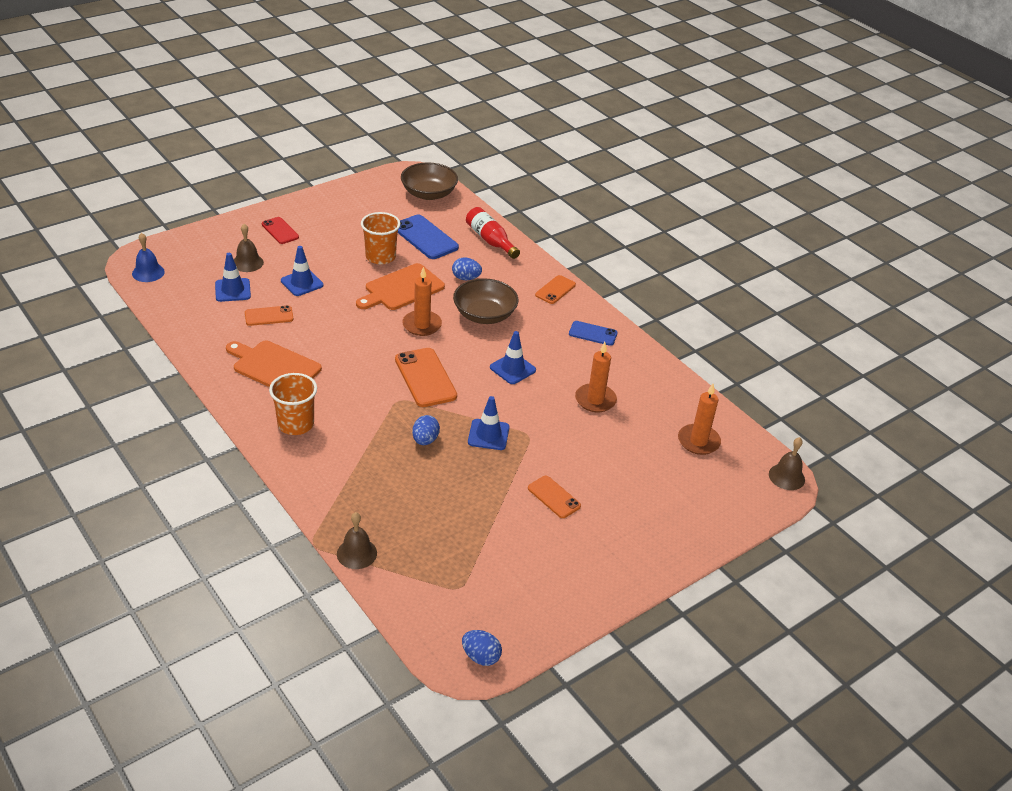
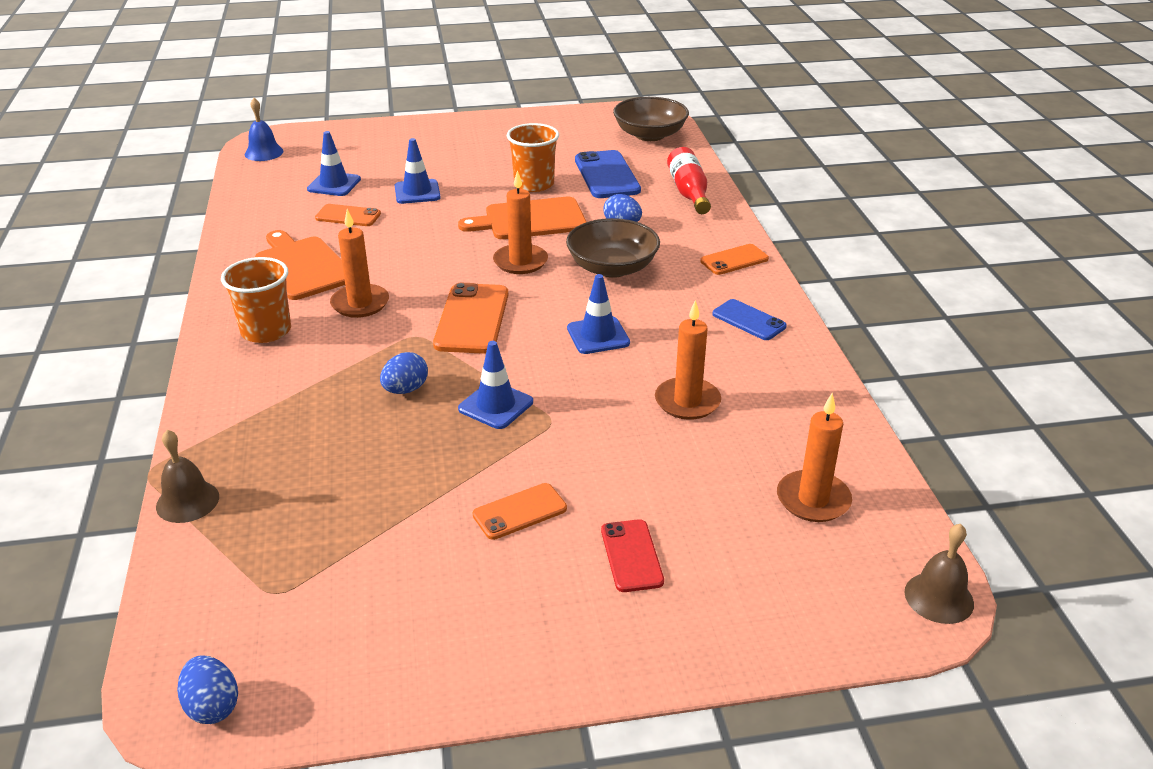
camera: 30 degrees right, 5 degrees down
brown bell [234,224,264,272] -> none
red phone [262,217,299,244] -> red phone moved to [601,519,664,592]
orange phone [528,476,581,518] -> orange phone turned 75 degrees clockwise [473,483,567,540]
none -> orange candle [330,209,389,318]

